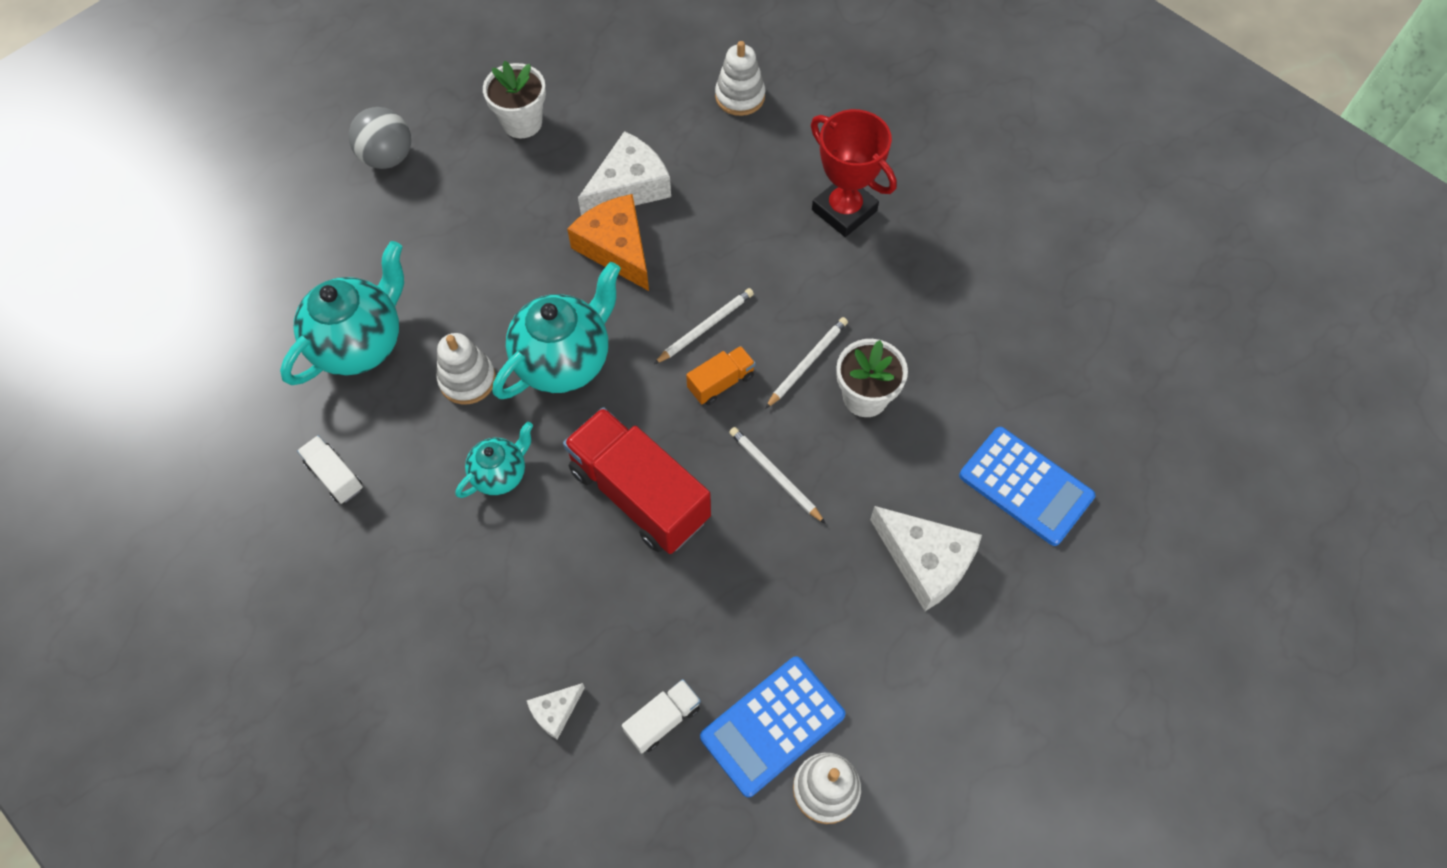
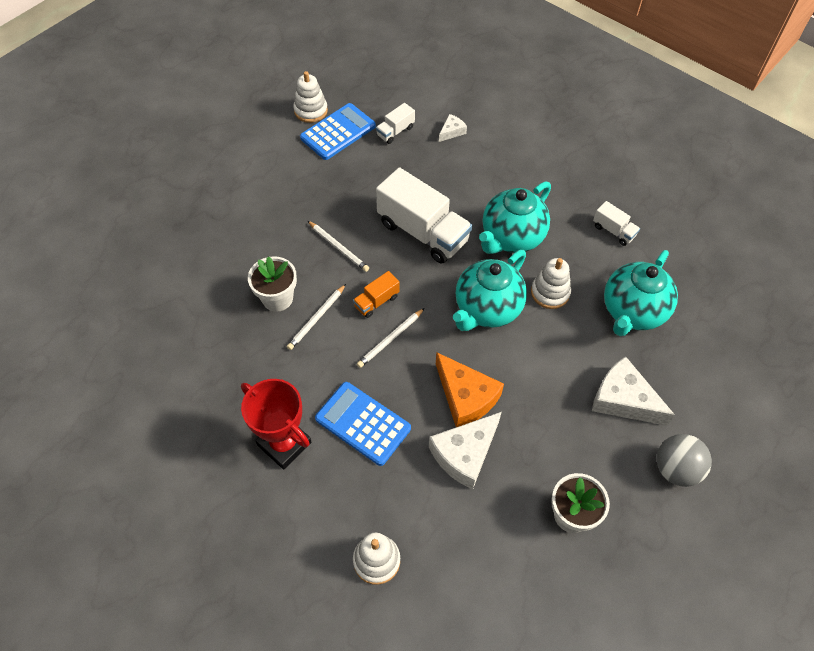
camera: 175 degrees right, 5 degrees down
turquoise teapot [456,422,533,498] -> turquoise teapot [479,181,551,254], size x1.79
red truck [563,407,711,554] -> white truck [376,167,472,264]
white cheese [870,506,982,611] -> white cheese moved to [592,356,675,426]
blue calculator [959,427,1095,546] -> blue calculator moved to [315,382,411,466]

